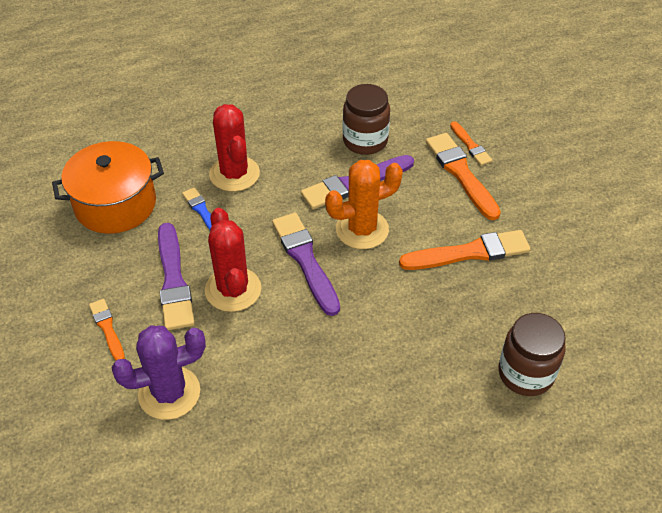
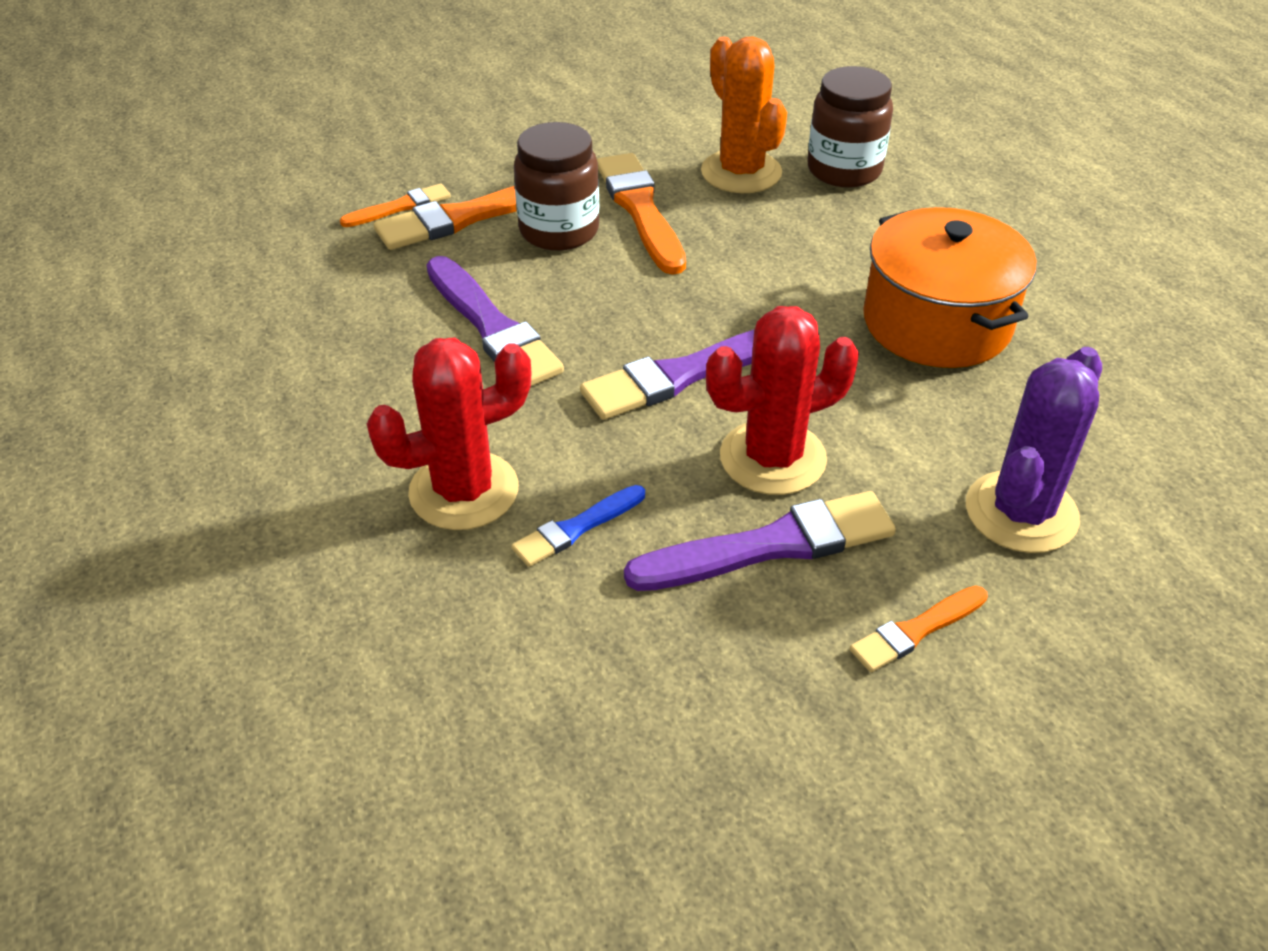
camera: 95 degrees left, 5 degrees down
orange pot [52,141,164,234] -> orange pot moved to [863,207,1037,368]
purple cactus [112,325,206,420] -> purple cactus turned 60 degrees clockwise [966,347,1102,553]
orange cactus [325,160,403,249] -> orange cactus moved to [701,36,787,193]
brown jar [343,84,390,155] -> brown jar moved to [514,122,599,251]

